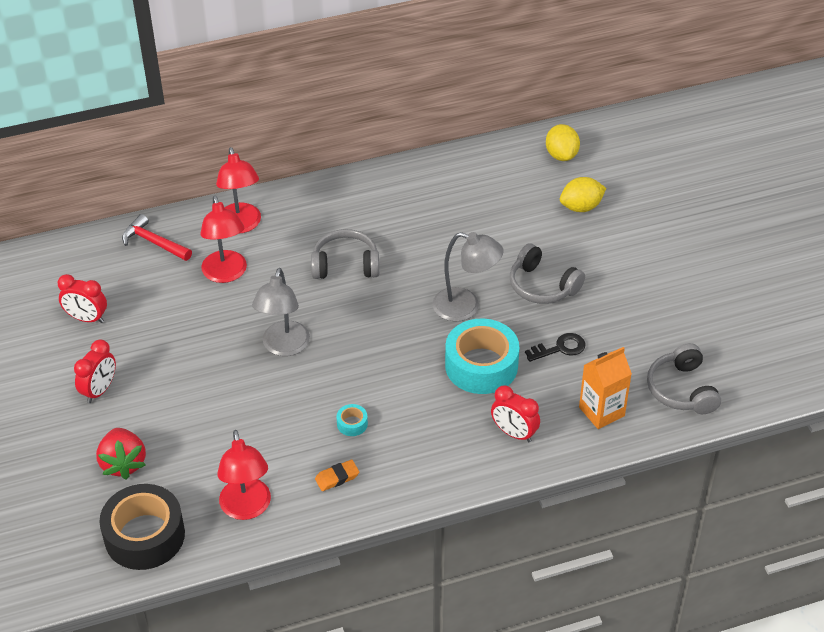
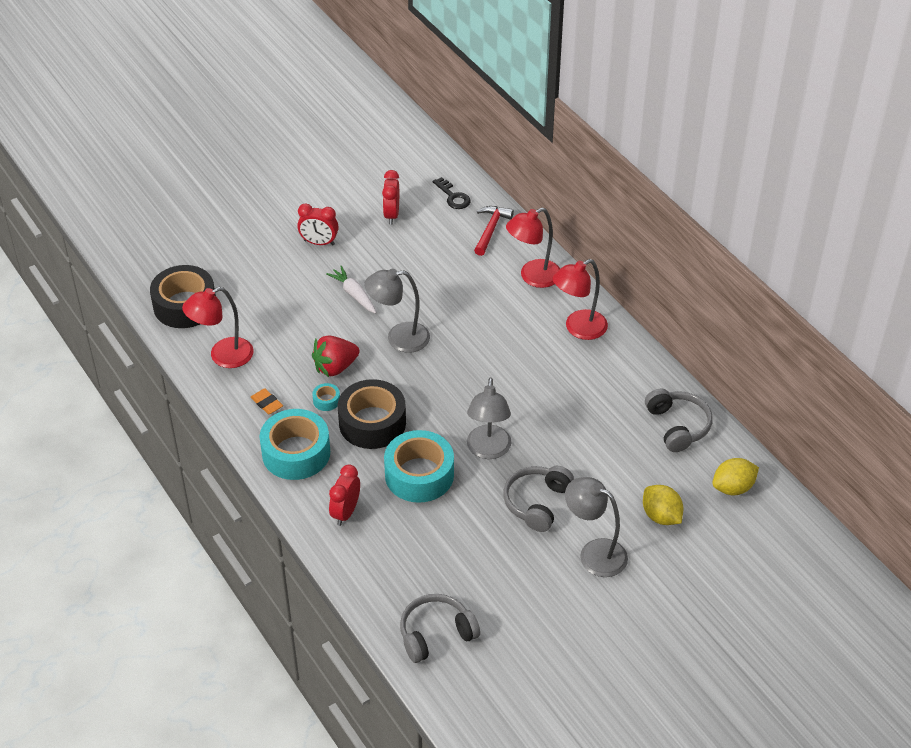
camera: 75 degrees right, 0 degrees up
red strawberry [96,428,146,480] -> red strawberry moved to [312,335,360,377]
red lamp [200,196,247,283] -> red lamp moved to [553,259,608,340]
grey headphones [311,229,379,279] -> grey headphones moved to [645,388,712,452]
black key [525,333,585,362] -> black key moved to [433,177,471,209]
orange carton [579,347,632,429] -> none
none -> turquoise tape [260,409,330,480]
none -> white carrot [326,266,377,314]
none -> black tape [338,379,406,449]
none -> grey lamp [565,477,628,577]

